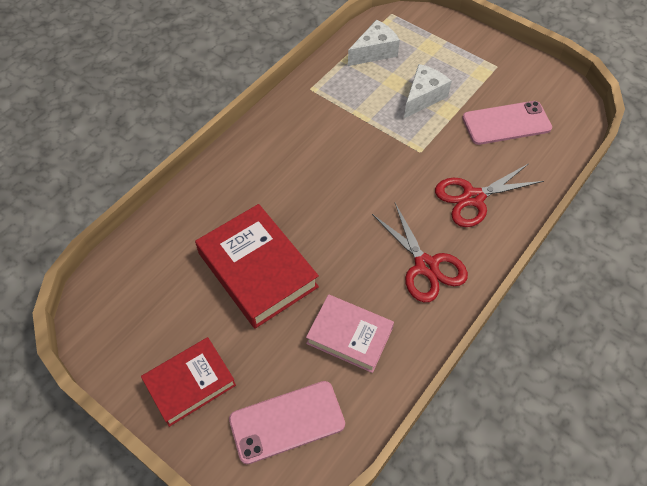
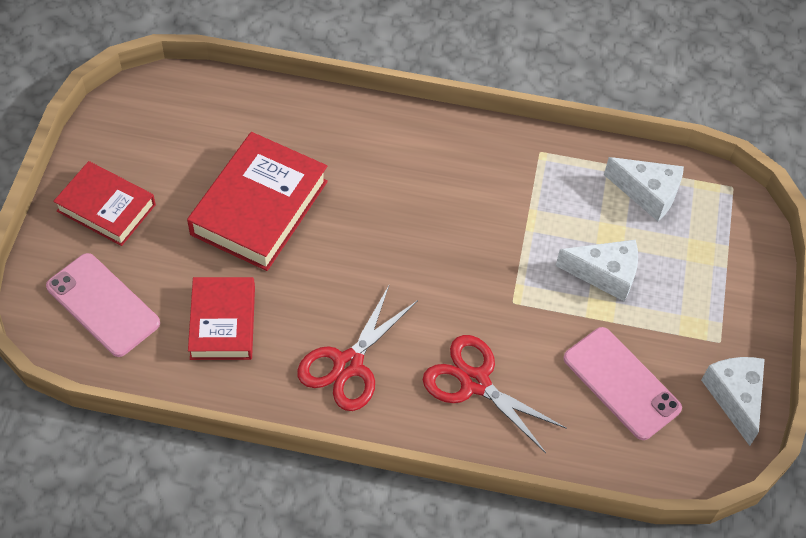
camera: 60 degrees right, 0 degrees up
pink book [306,294,394,373] -> red book [188,277,255,360]
none -> white cheese [701,357,765,446]

